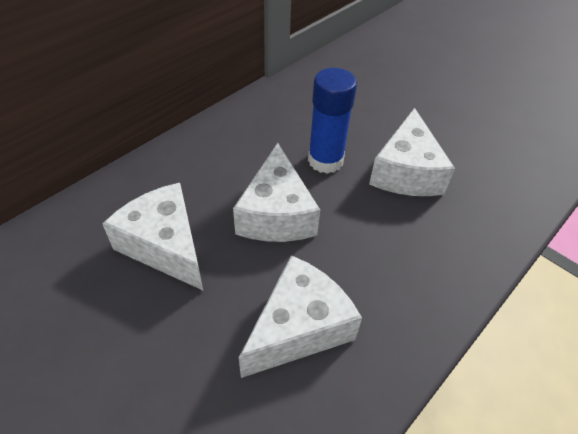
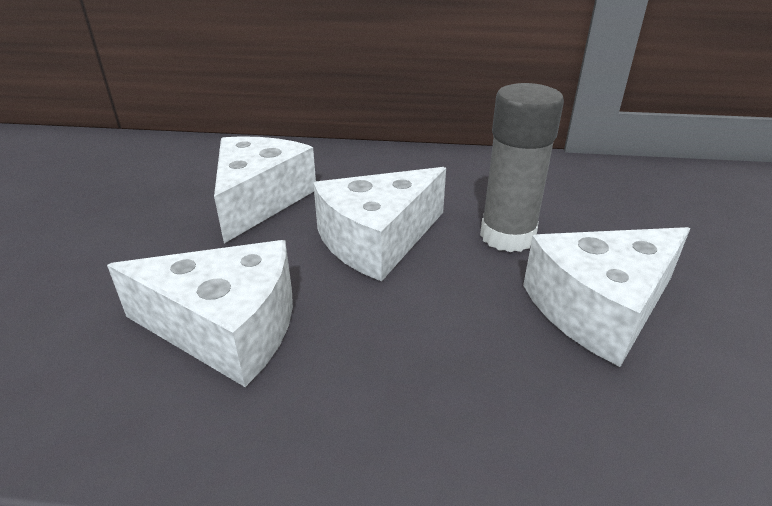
camera: 55 degrees right, 15 degrees down
blue glue stick [308,68,357,174] -> grey glue stick [480,83,564,252]

